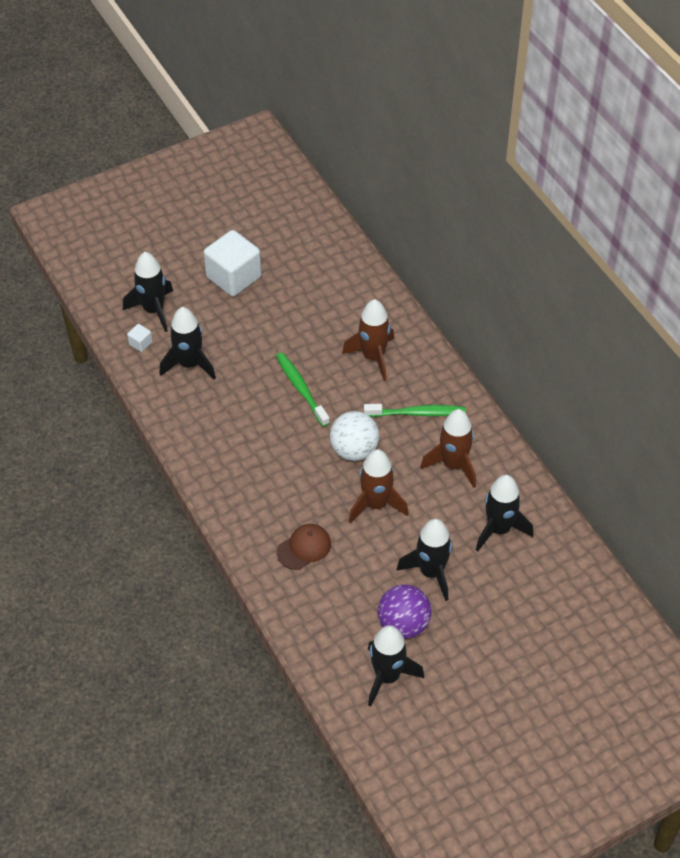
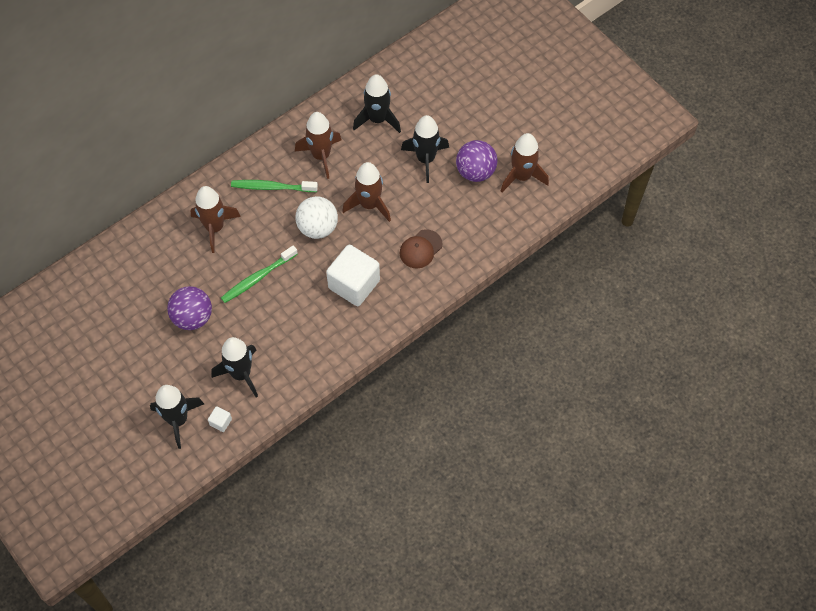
camera: 100 degrees left, 10 degrees up
white cube [204,230,262,297] -> white cube moved to [326,244,380,306]
brown cap [277,524,331,570] -> brown cap turned 90 degrees counterclockwise [400,229,443,269]
green toothbrush [364,404,466,417] -> green toothbrush turned 75 degrees counterclockwise [231,180,318,192]
black rocket [368,625,424,706] -> brown rocket [501,133,549,192]
none -> purple ball [167,286,212,330]

